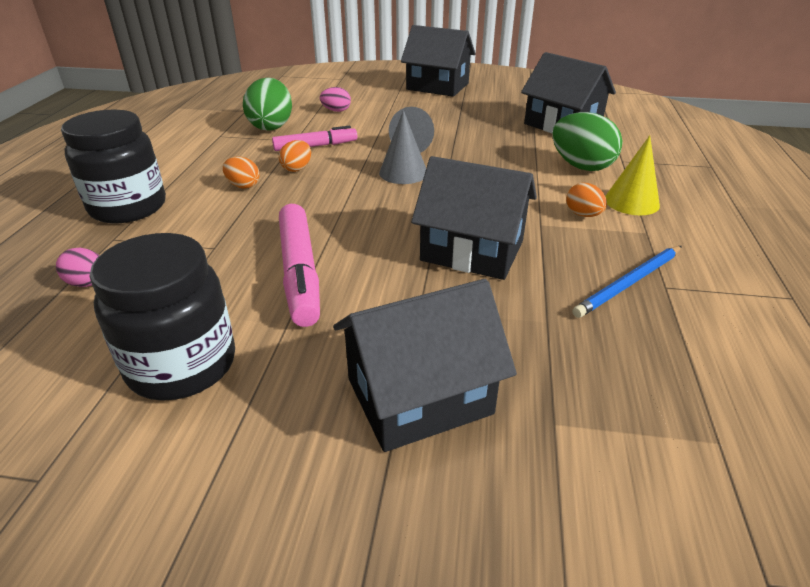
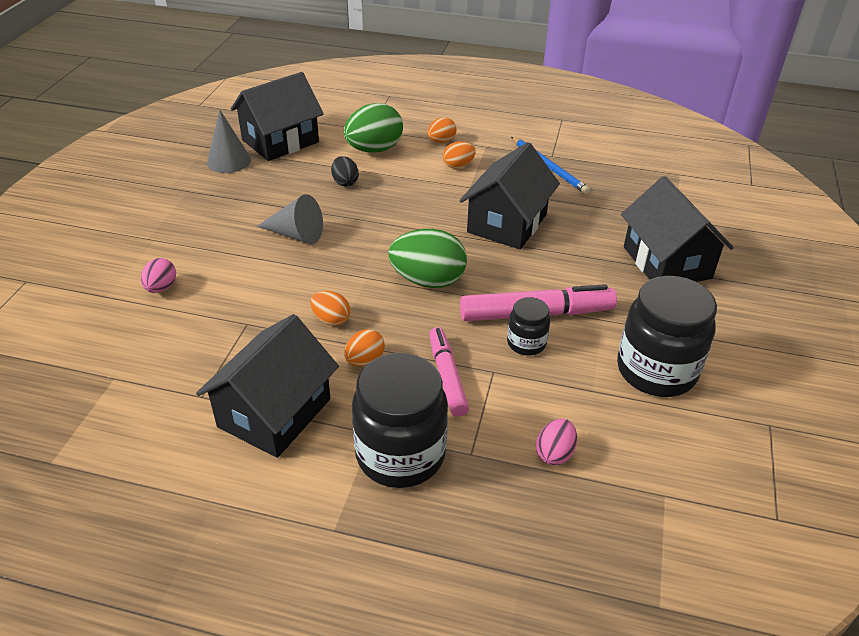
camera: 85 degrees left, 5 degrees up
green egg [243,78,292,131] -> green egg moved to [388,229,467,288]
pink marker [272,126,357,151] -> pink marker moved to [429,327,469,417]
grey cone [379,110,426,184] -> grey cone moved to [207,110,251,173]
black house [401,25,476,97] -> black house moved to [196,314,339,458]
yellow cone [605,135,660,215] -> orange egg [427,117,457,143]
none -> black egg [331,156,359,187]
none -> black jar [507,297,550,355]

